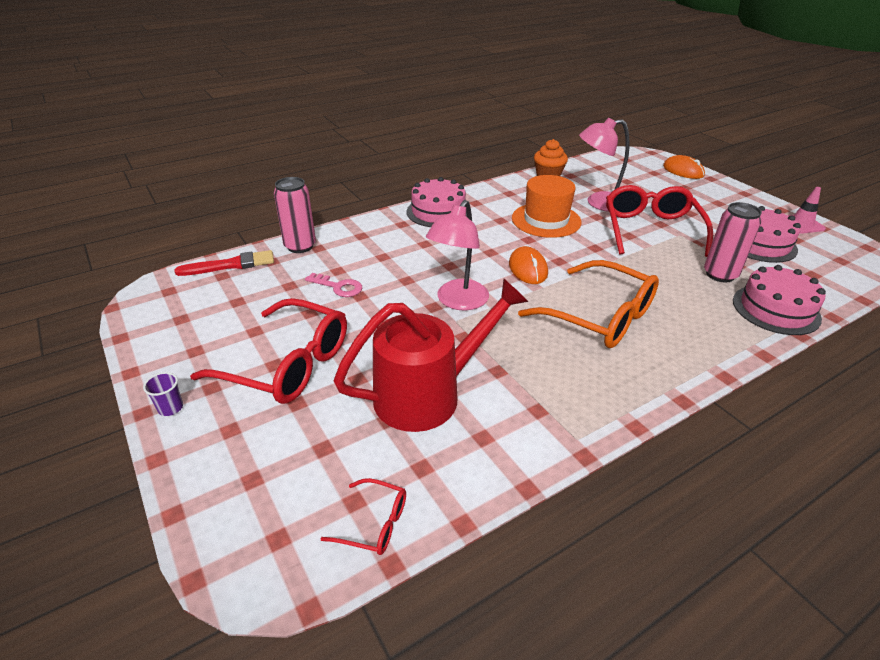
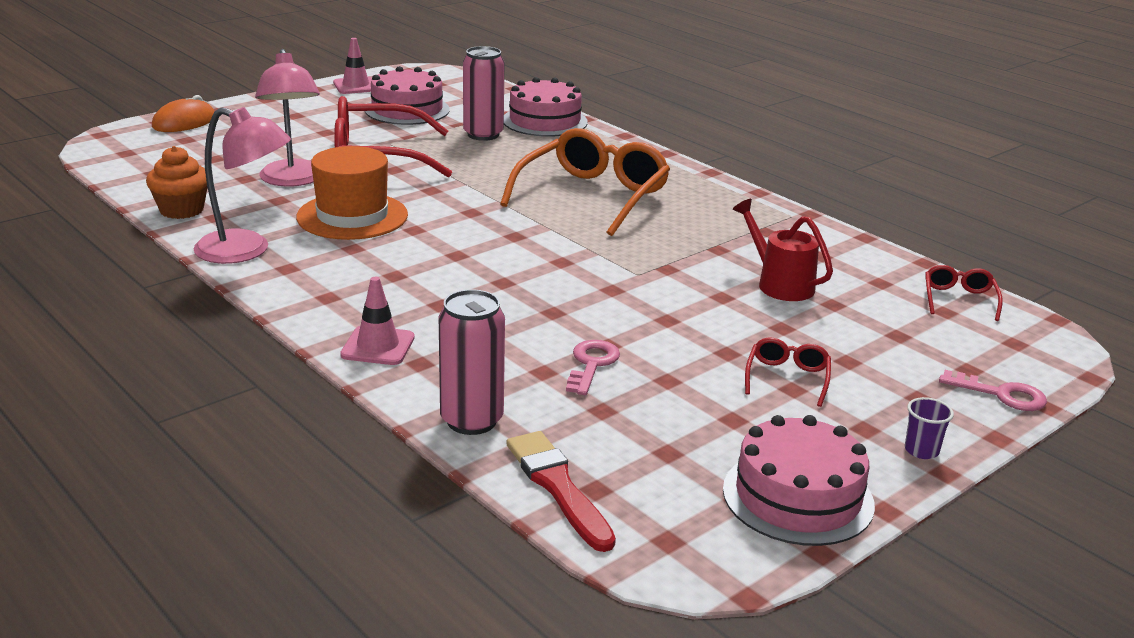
camera: 100 degrees left, 10 degrees down
red glasses [190,298,347,404] -> red glasses [745,338,831,407], size x0.45
red watering can [333,279,529,432] -> red watering can [733,199,833,301], size x0.57
pink cake [407,177,467,227] -> pink cake moved to [723,415,875,546]
pink lamp [426,200,489,311] -> pink lamp moved to [194,107,291,264]
orange mouse [509,246,548,284] -> none
none -> pink traffic cone [340,277,415,365]
none -> pink key [939,370,1047,411]

